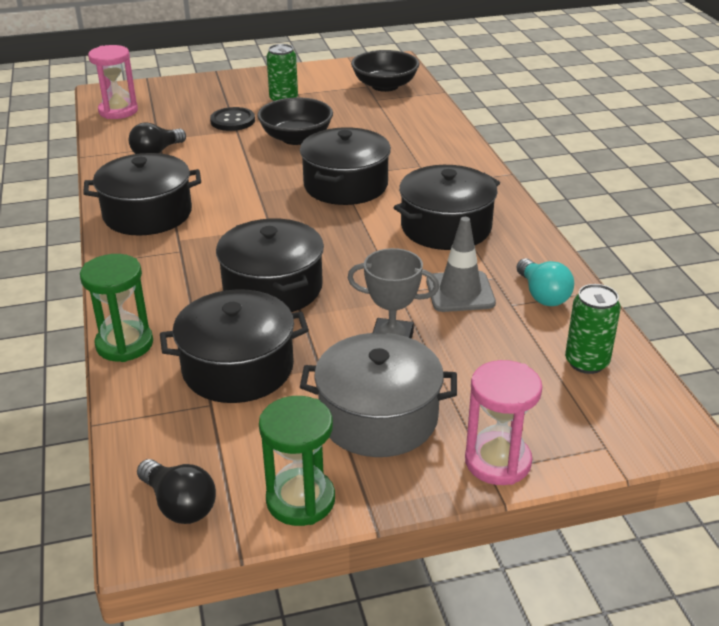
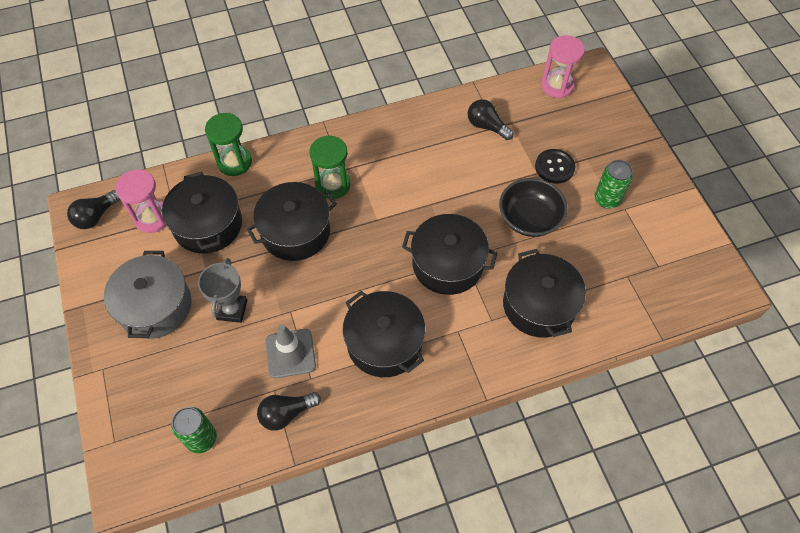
camera: 85 degrees right, 25 degrees up
black pot [83,153,201,236] -> black pot moved to [503,249,586,338]
green hourglass [259,396,335,526] -> green hourglass moved to [309,135,351,199]
black bowl [351,50,419,92] -> none
pink hourglass [465,360,542,485] -> pink hourglass moved to [115,169,166,233]
turquoise light bulb [516,258,574,306] -> black light bulb [257,392,321,431]

